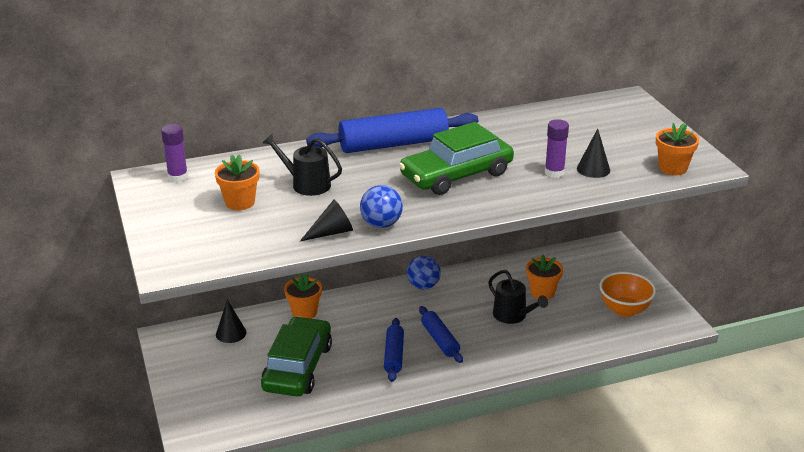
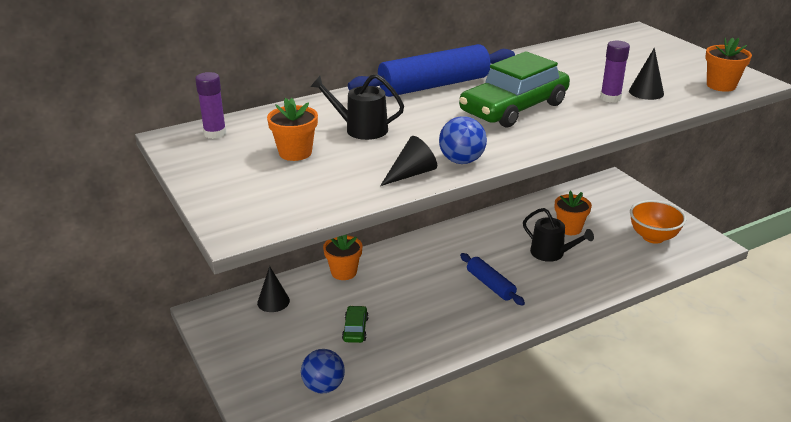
camera: 10 degrees left, 0 degrees up
green car [261,316,332,396] -> green car [342,306,369,343], size x0.44
blue rolling pin [384,318,404,382] -> none
blue ball [407,255,441,289] -> blue ball moved to [301,349,345,393]

